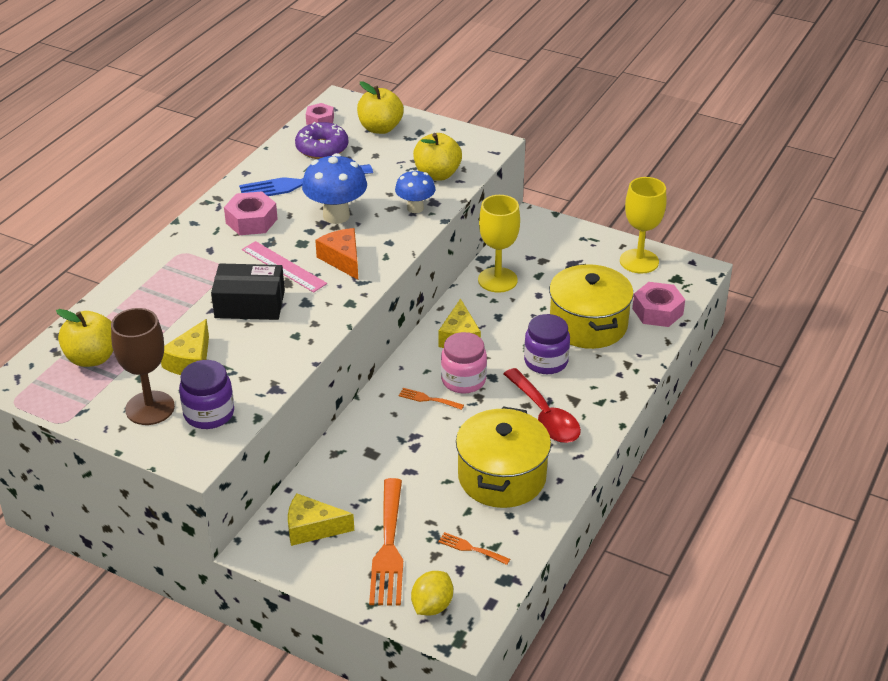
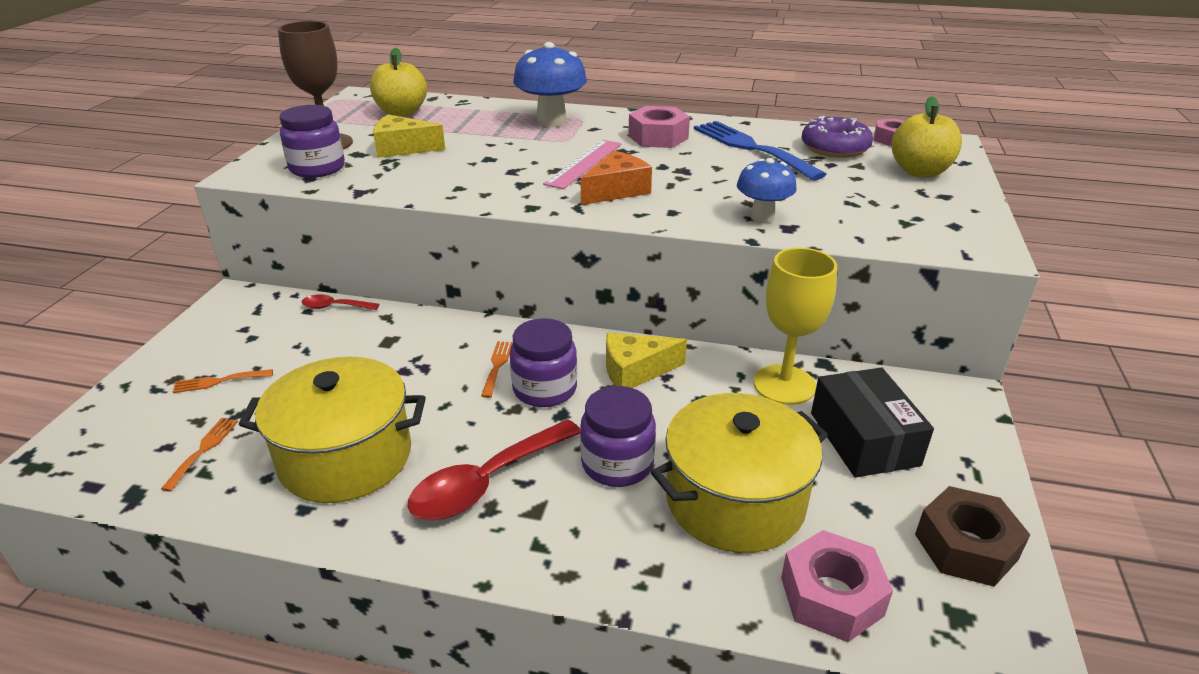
camera: 75 degrees right, 5 degrees down
black box [211,263,285,320] -> black box moved to [811,367,934,478]
yellow cheese [288,493,354,546] -> none
blue mushroom [302,153,367,224] -> blue mushroom moved to [513,42,587,127]
orange fork [369,478,403,606] -> orange fork [173,369,273,393], size x0.46
yellow lemon [411,571,453,616] -> none
yellow apple [413,133,462,181] -> none
pink jar [441,332,487,393] -> purple jar [510,318,577,407]
yellow goblet [620,177,666,274] -> brown nut [915,486,1030,587]
none -> red spoon [302,294,379,310]

